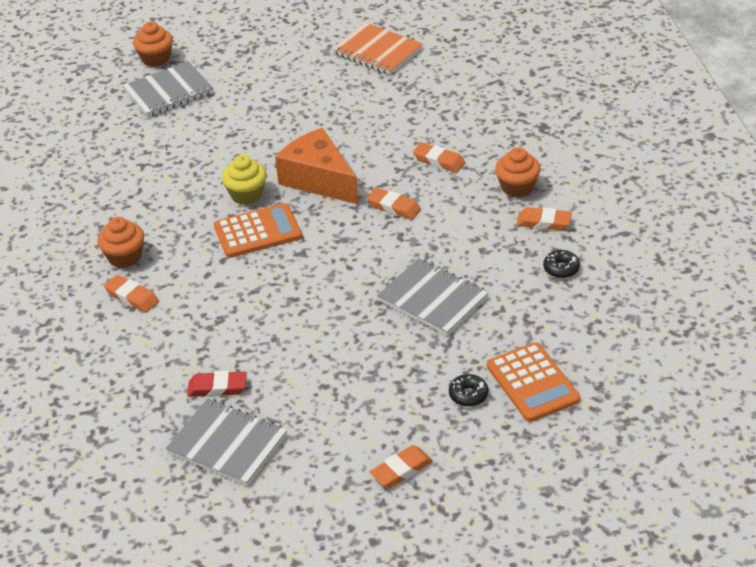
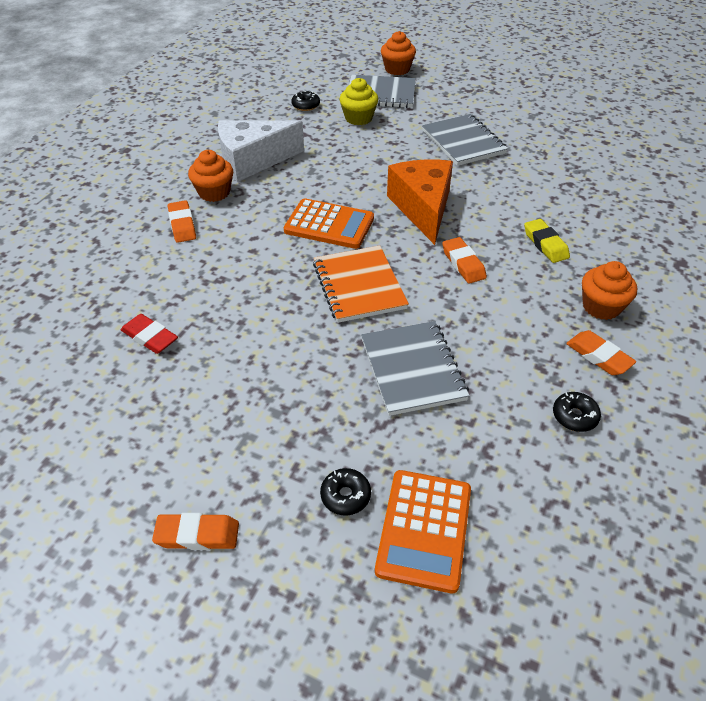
camera: 35 degrees right, 5 degrees up
grey notebook [165,398,287,486] -> grey notebook moved to [422,114,508,166]
yellow cupcake [222,155,267,205] -> yellow cupcake moved to [339,78,378,125]
orange notebook [332,23,423,75] -> orange notebook moved to [313,245,409,323]
orange eraser [413,142,465,173] -> yellow eraser [524,219,570,263]
none -> white cheese [218,120,304,182]
none -> black donut [291,91,320,111]

